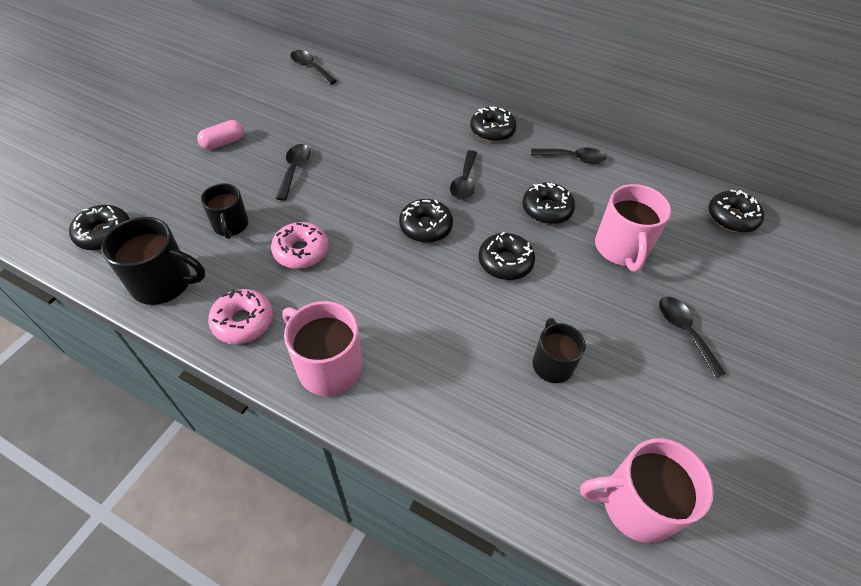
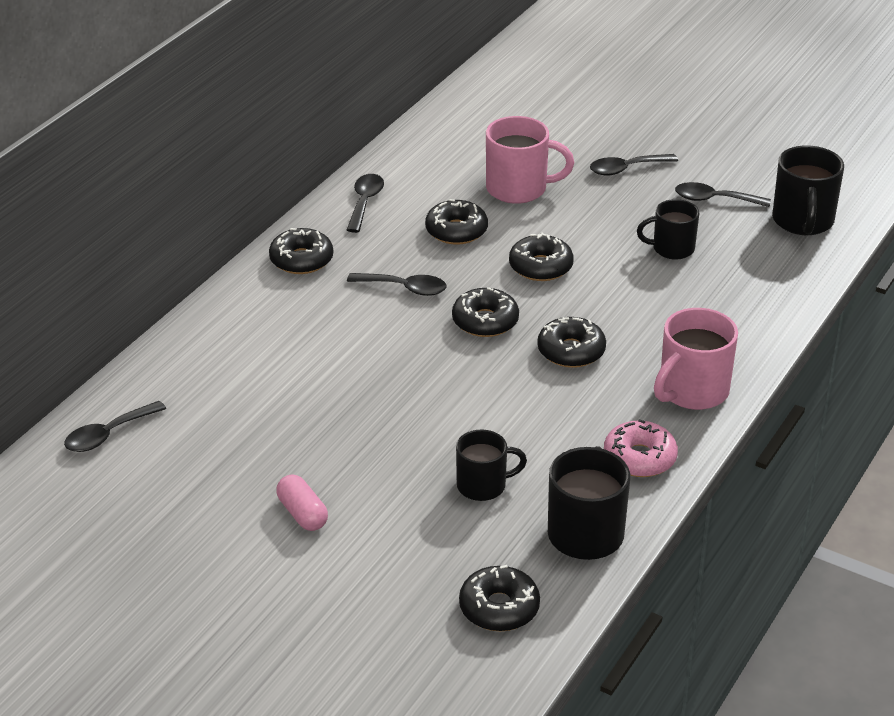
camera: 85 degrees left, 15 degrees down
pink donut [271,222,329,269] -> none
black spoon [276,144,310,201] -> black spoon moved to [675,182,771,207]
pink mug [580,438,714,543] -> black mug [772,146,844,235]
black donut [708,190,764,233] -> black donut moved to [537,317,606,368]

